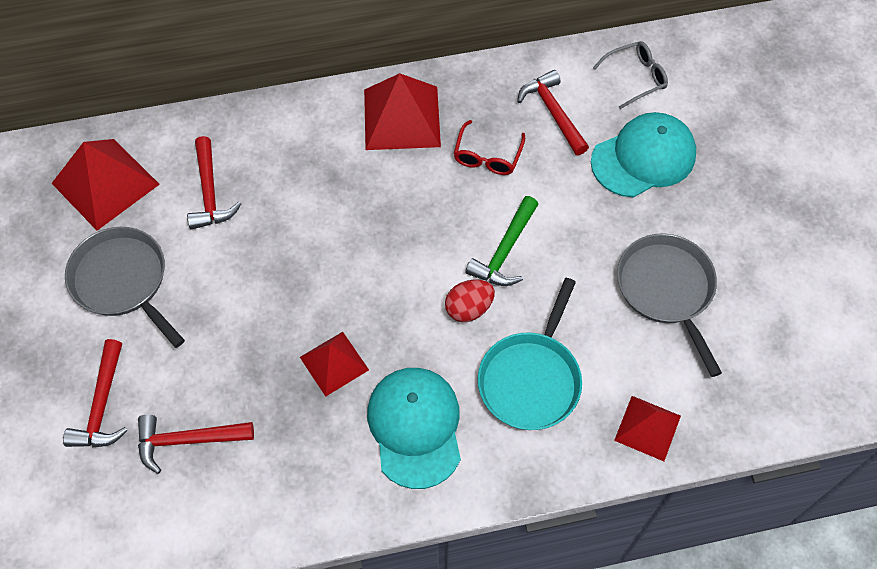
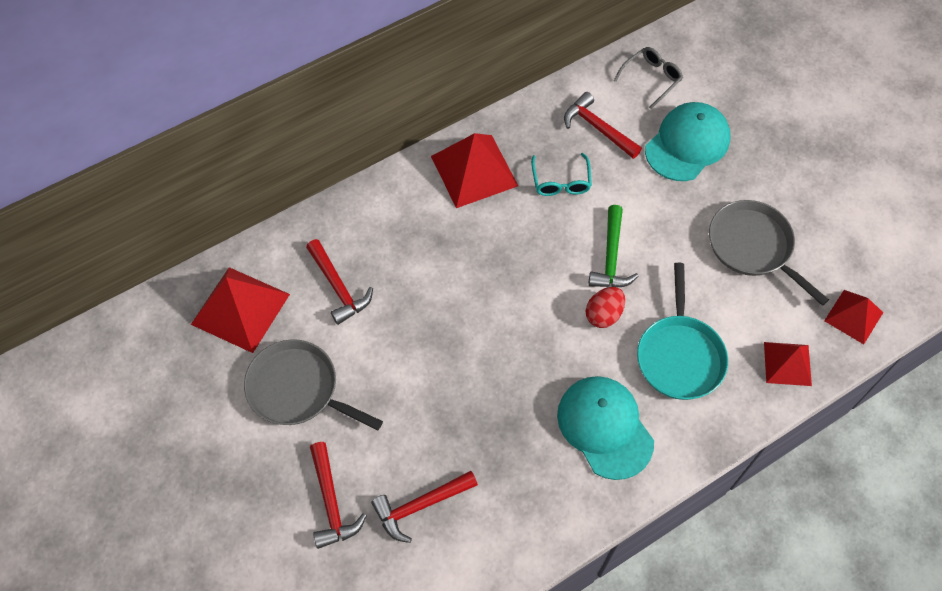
camera: 20 degrees left, 0 degrees up
red pyramid [300,332,369,397] -> red pyramid moved to [824,290,883,344]
red glasses [454,120,525,175] -> turquoise glasses [531,153,592,196]

